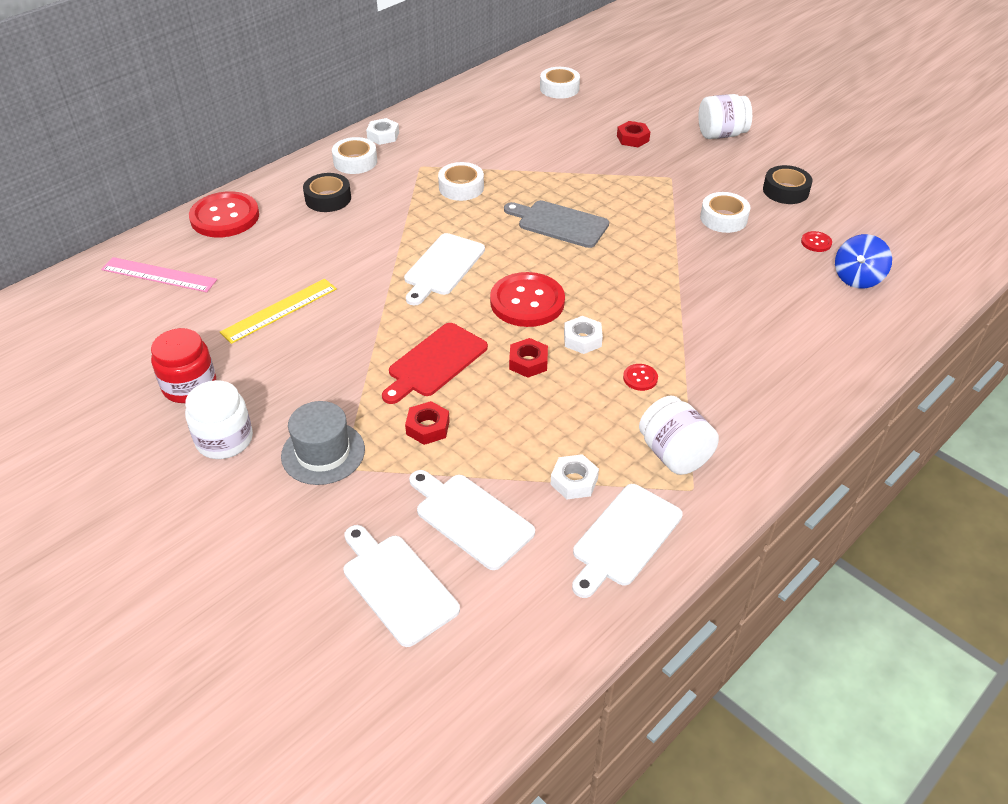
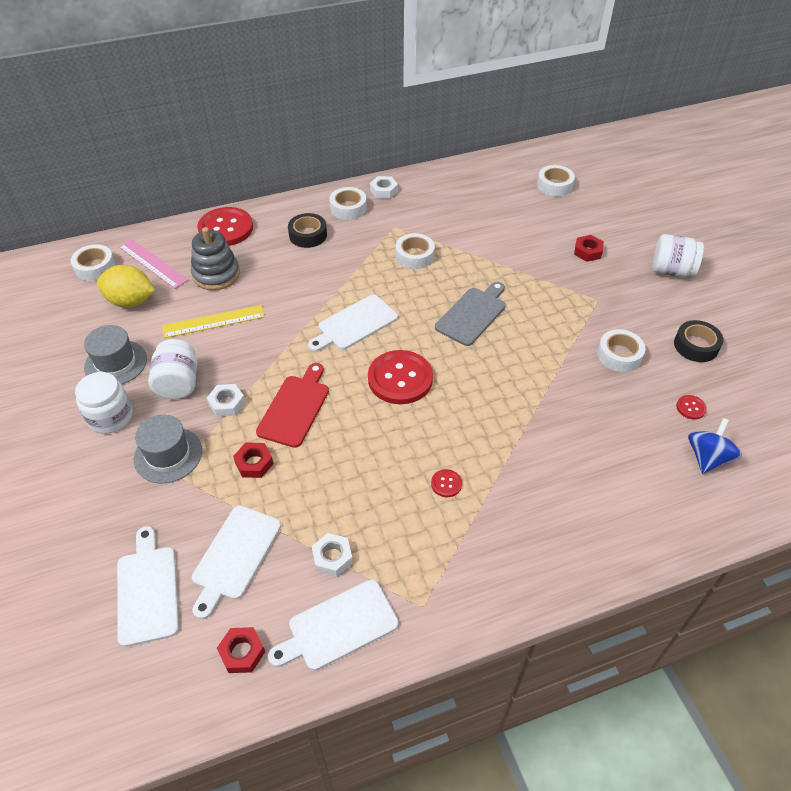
camera: 25 degrees right, 5 degrees up
red jar [151,328,216,403] -> grey hat [84,325,147,384]
red cutting board [382,323,488,404] -> red cutting board turned 135 degrees clockwise [256,363,329,448]
white cutting board [409,470,535,570] -> white cutting board turned 135 degrees counterclockwise [192,505,281,619]
grey cutting board [504,200,609,248] -> grey cutting board turned 75 degrees clockwise [435,282,506,346]
red nut [509,338,548,378] -> red nut moved to [217,627,265,673]
white nut [564,316,603,354] -> white nut moved to [207,384,245,417]
white jar [639,396,719,475] -> white jar moved to [148,339,197,399]
blue spinning top [835,234,892,288] -> blue spinning top turned 150 degrees clockwise [688,418,742,474]
none -> white tape [71,244,116,281]
none -> yellow lemon [97,265,155,308]
none -> grey stacking toy [191,227,240,290]

